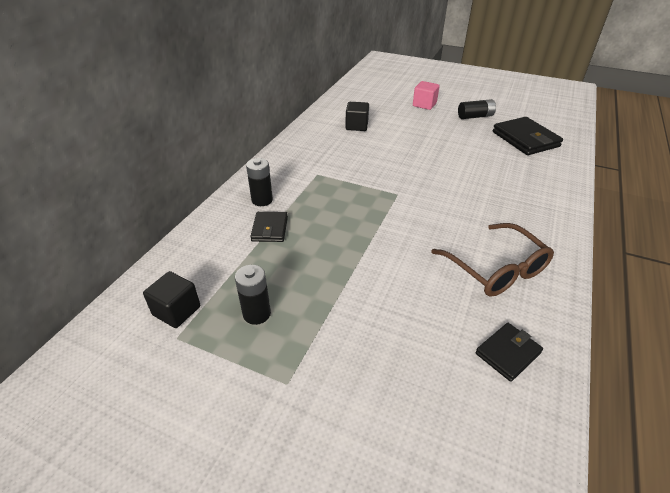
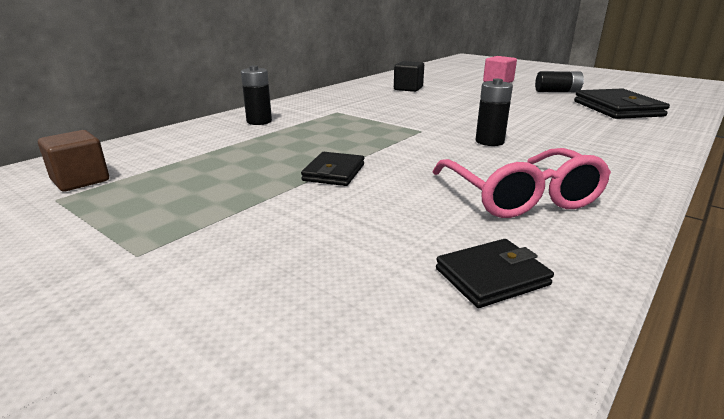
camera: 15 degrees right, 15 degrees down
black cube [143,271,200,328] -> brown cube [38,130,109,192]
black battery [235,265,271,325] -> black battery moved to [475,79,513,146]
black wallet [250,212,288,242] -> black wallet moved to [301,152,364,186]
brown glasses [431,223,554,297] -> pink glasses [433,148,611,218]

